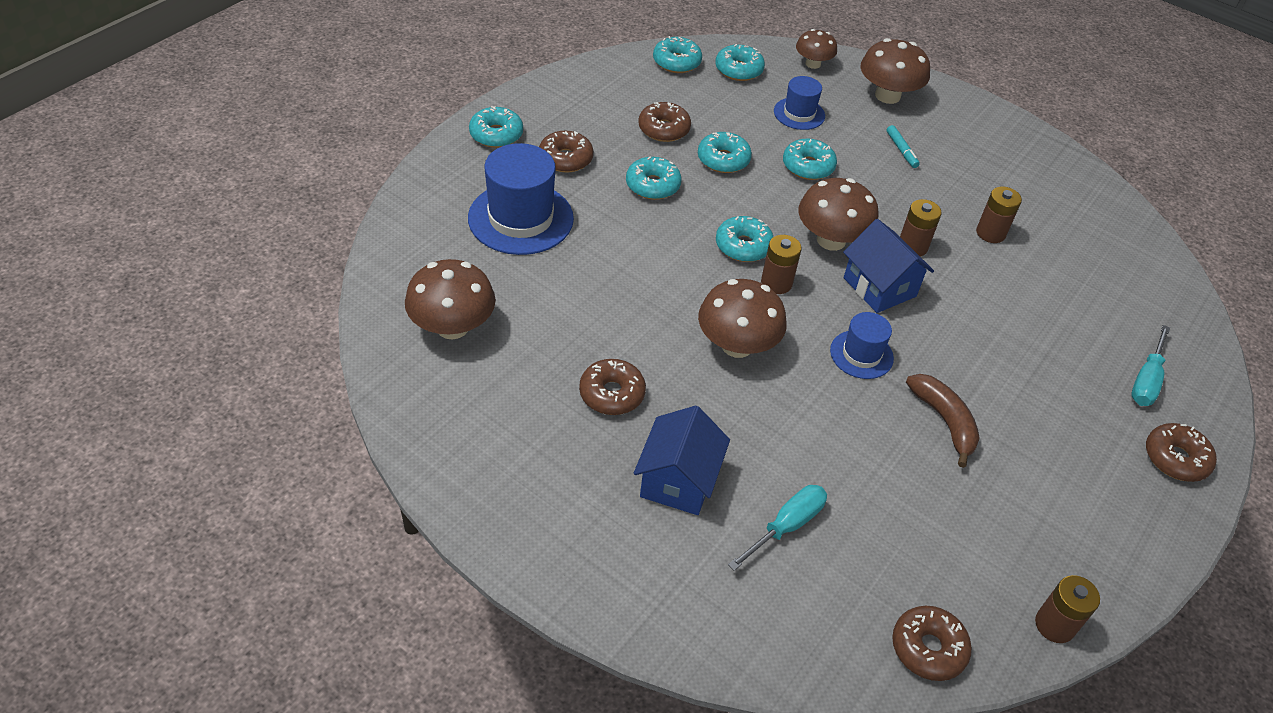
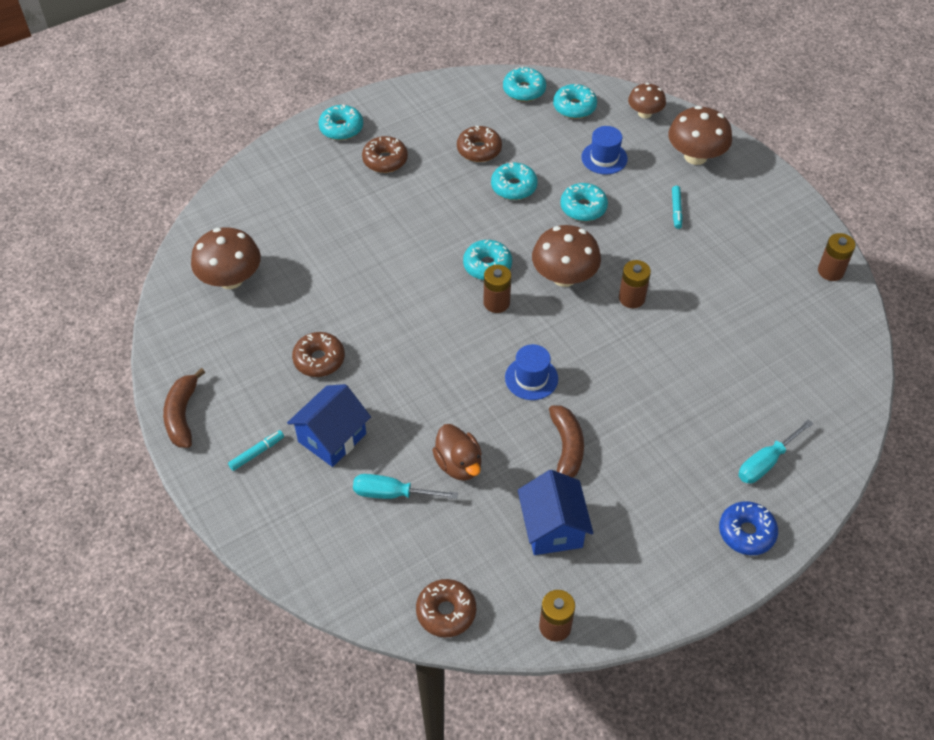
camera: 25 degrees right, 5 degrees up
blue hat [468,143,574,255] -> none
turquoise donut [626,156,682,200] -> none
brown mushroom [698,279,787,358] -> none
turquoise screwdriver [728,485,827,571] -> turquoise screwdriver turned 150 degrees counterclockwise [353,474,458,499]
blue house [843,219,934,313] -> blue house moved to [518,470,593,555]
brown battery [976,187,1022,243] -> brown battery moved to [818,233,856,281]
brown donut [1146,423,1217,482] -> blue donut [719,501,778,555]
none -> brown banana [163,368,205,448]
none -> turquoise marker [228,430,284,471]
none -> brown duck [432,424,482,481]

